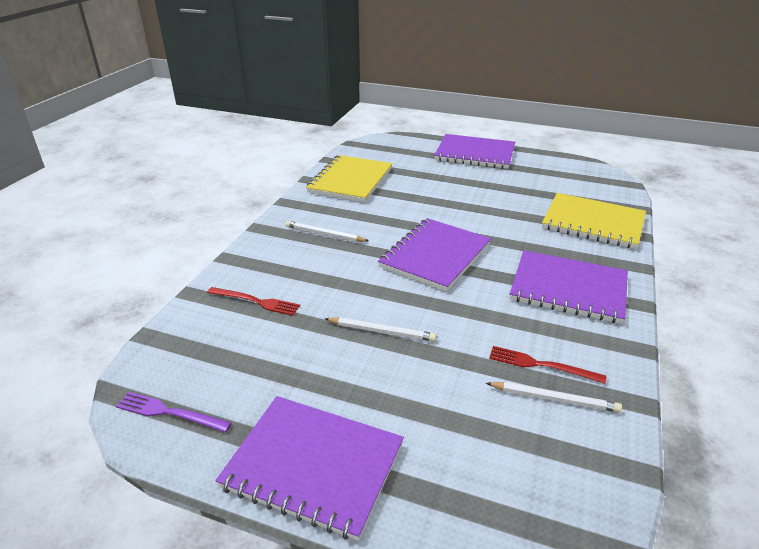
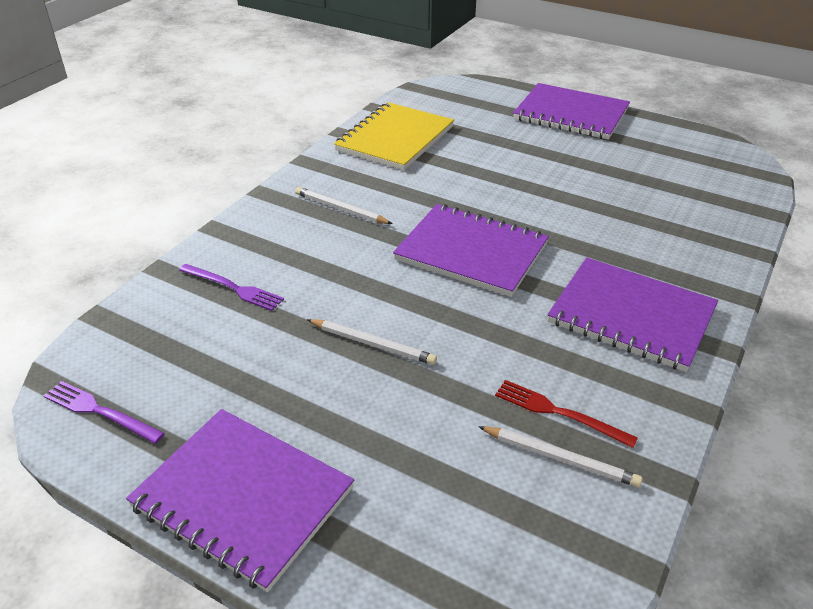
camera: 10 degrees right, 5 degrees up
red fork [207,287,300,316] -> purple fork [179,264,284,311]
purple notebook [378,218,491,292] -> purple notebook turned 75 degrees clockwise [393,204,549,297]
yellow notebook [542,193,646,249] -> none

